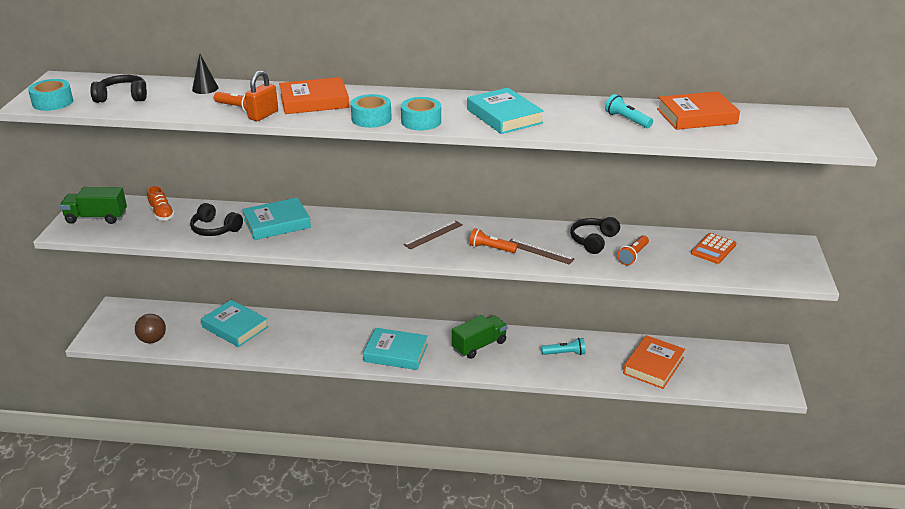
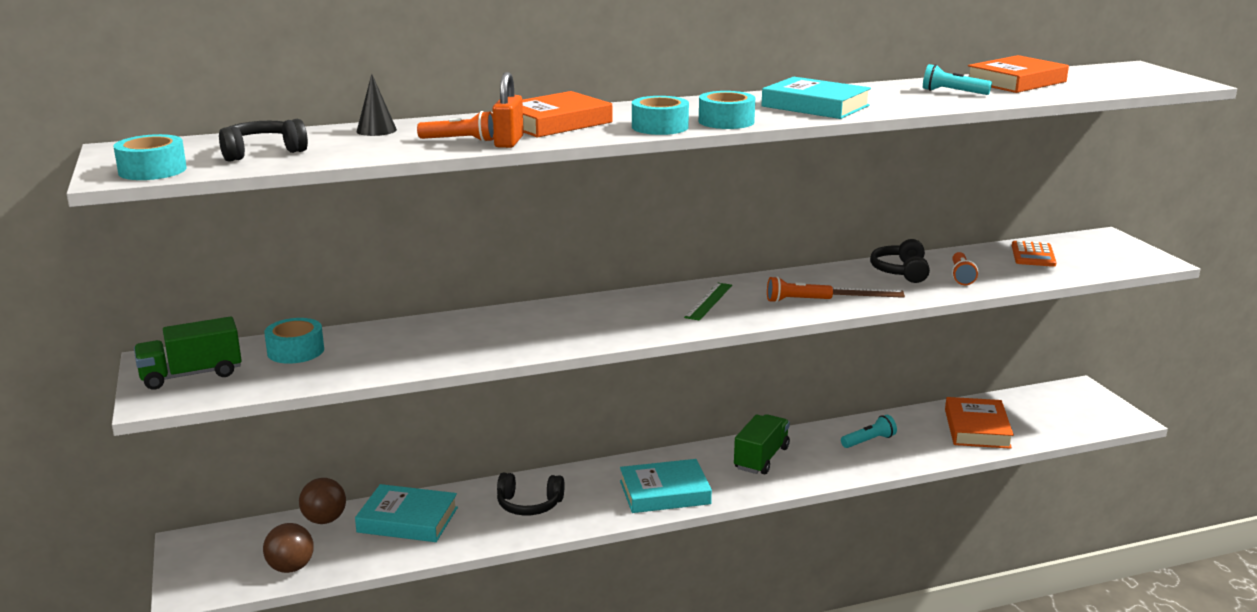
camera: 25 degrees left, 10 degrees down
orange shoe [147,186,175,220] -> turquoise tape [264,318,324,364]
black headphones [190,203,243,236] -> black headphones moved to [497,473,565,516]
turquoise book [242,197,311,240] -> none
brown ruler [403,220,463,250] -> green ruler [684,283,732,321]
none -> brown ball [299,478,346,524]

